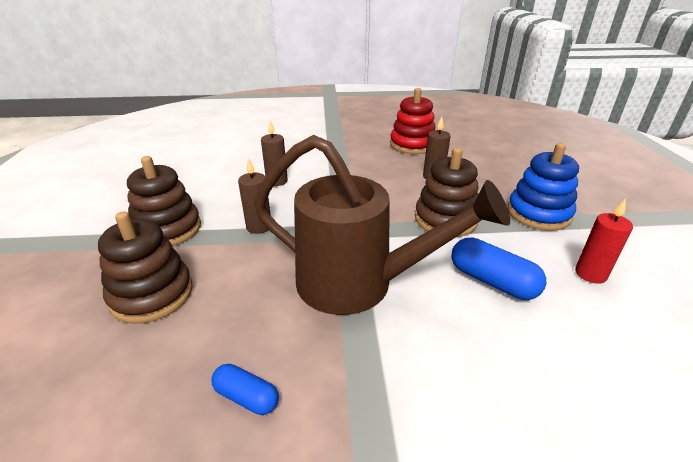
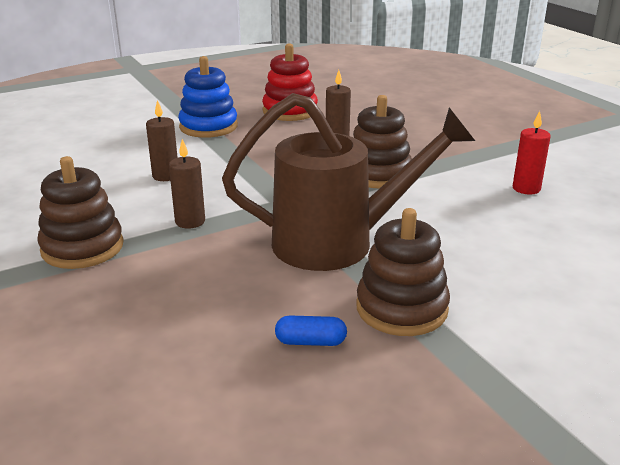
camera: 25 degrees left, 5 degrees down
brown stacking toy [98,211,193,324] -> brown stacking toy moved to [356,208,450,336]
blue capsule [451,237,546,300] -> none
blue stacking toy [508,143,579,231] -> blue stacking toy moved to [178,56,238,138]

